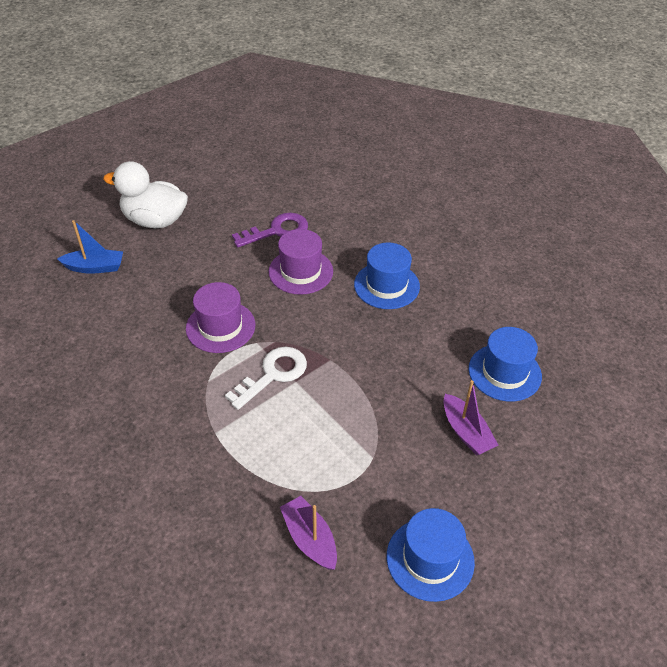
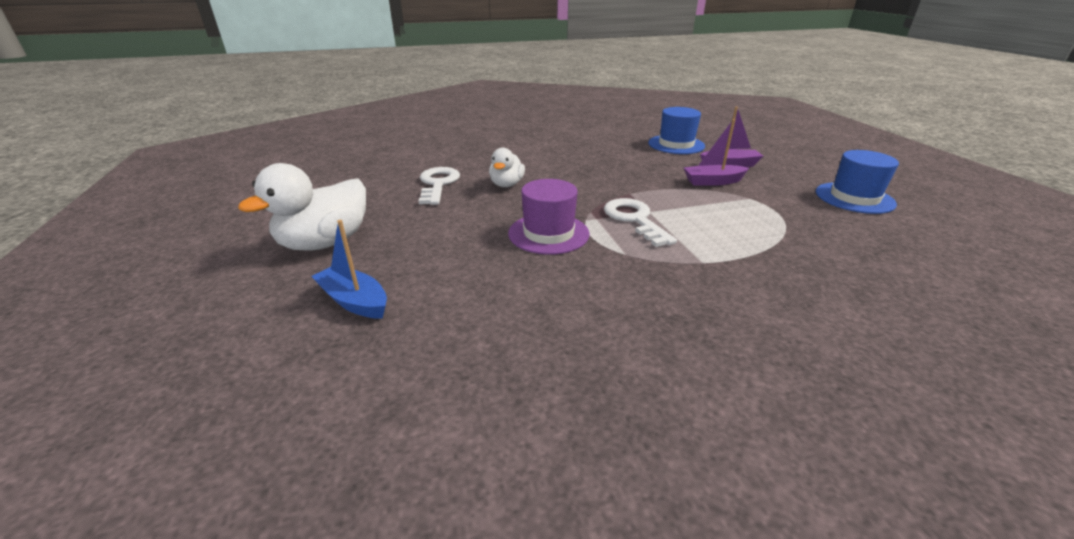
camera: 65 degrees left, 15 degrees down
blue boat [57,220,123,274] -> blue boat turned 75 degrees counterclockwise [311,220,387,319]
purple key [232,213,308,247] -> white key [418,167,460,205]
purple hat [268,229,333,295] -> white duck [489,148,525,187]
purple boat [280,496,337,570] -> purple boat moved to [684,119,749,186]
blue hat [354,243,420,309] -> none

